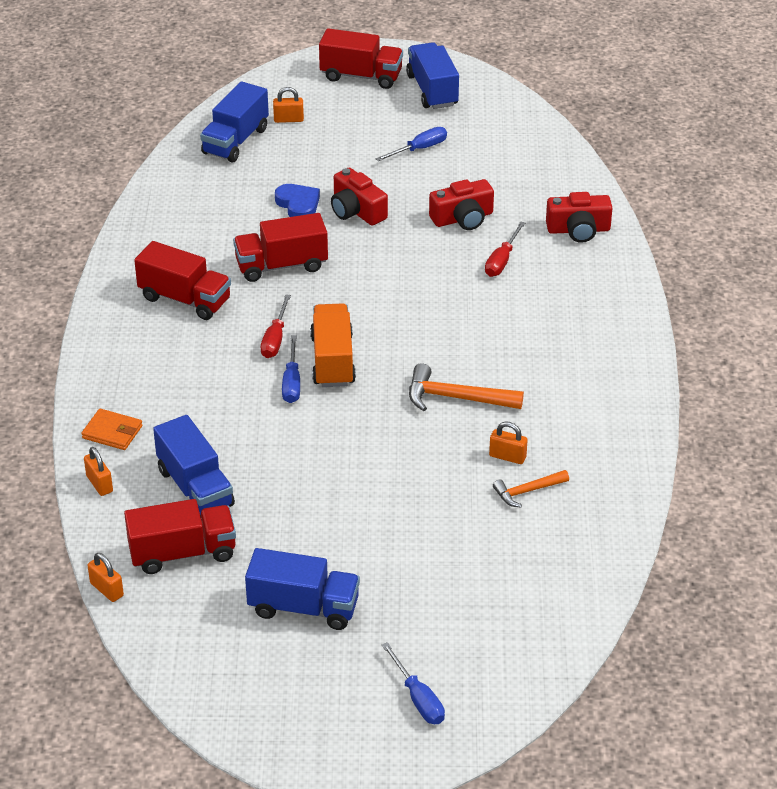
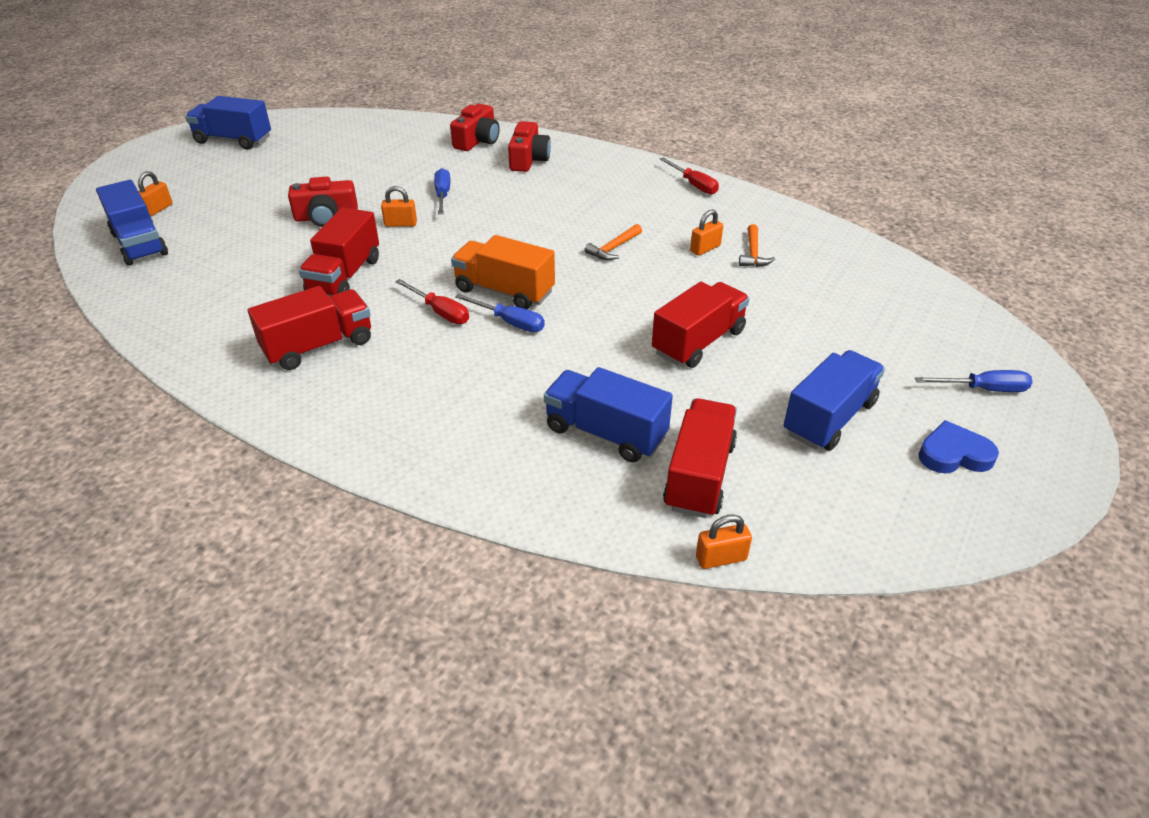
camera: 60 degrees left, 0 degrees up
orange wallet [81,408,142,450] -> none
orange padlock [84,447,113,496] -> orange padlock moved to [381,186,417,227]
blue truck [153,415,235,516] -> blue truck turned 150 degrees counterclockwise [544,367,673,462]
blue heart [275,184,320,217] -> blue heart moved to [918,420,999,473]
red truck [319,28,403,89] -> red truck moved to [652,282,750,368]
blue screwdriver [375,127,447,161] -> blue screwdriver moved to [434,168,450,214]
orange hammer [409,363,524,411] -> orange hammer [584,224,642,260], size x0.62
red camera [429,179,494,230] -> red camera moved to [508,121,551,172]
red screwdriver [485,222,525,277] -> red screwdriver moved to [660,158,719,195]

